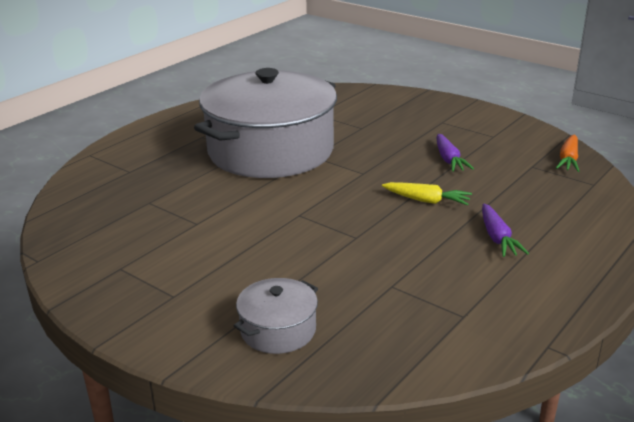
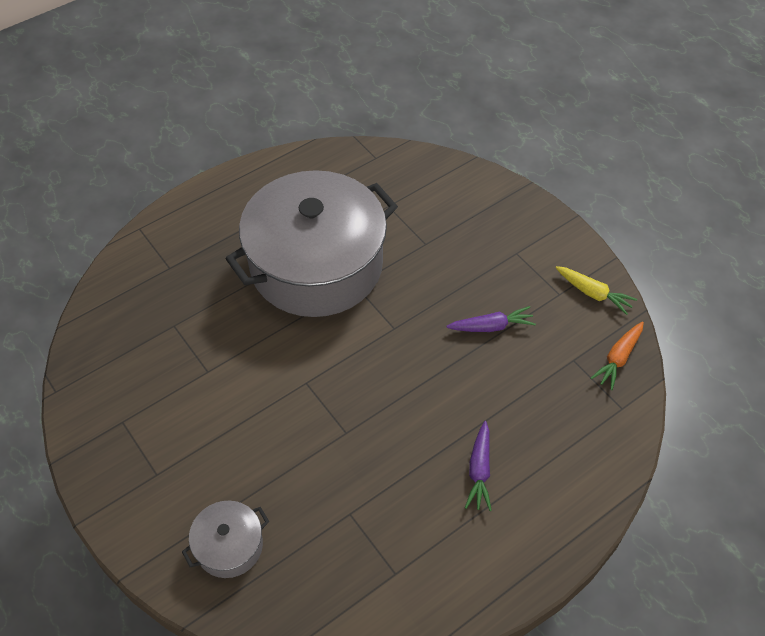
camera: 15 degrees right, 25 degrees up
yellow carrot [382,182,472,206] -> yellow carrot moved to [556,266,637,315]
purple carrot [437,134,474,172] -> purple carrot turned 105 degrees counterclockwise [446,306,536,332]

